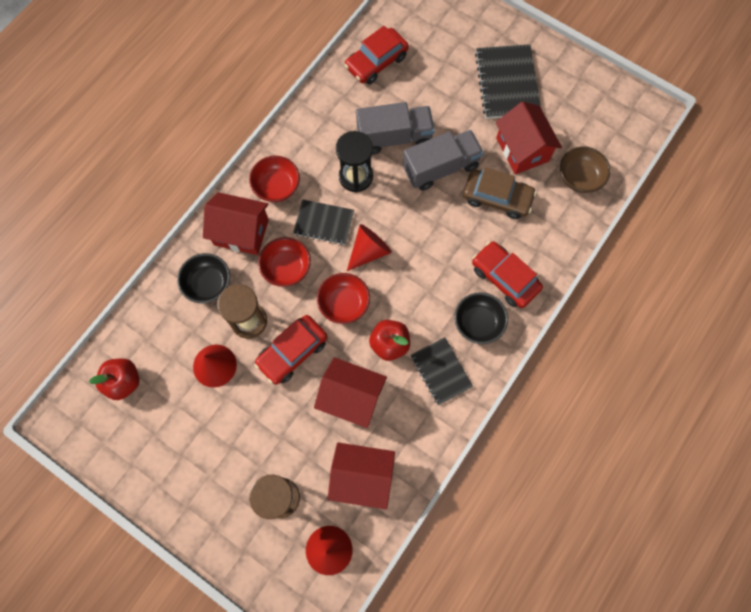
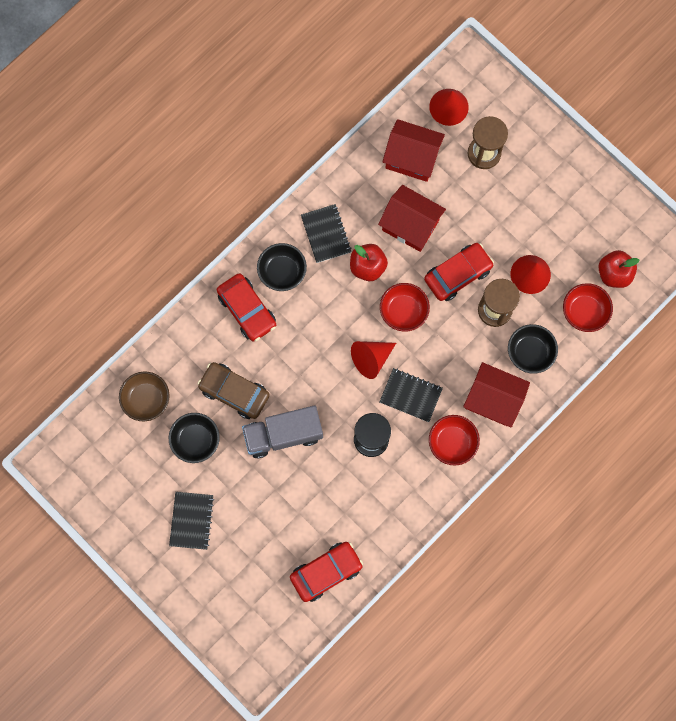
camera: 170 degrees left, 5 degrees up
red bowl [258,237,311,287] -> red bowl moved to [563,283,613,332]
grey truck [356,102,435,155] -> none
black notebook [475,44,541,119] -> black notebook [169,492,214,550], size x0.64
red house [496,101,562,174] -> black bowl [169,413,220,463]

